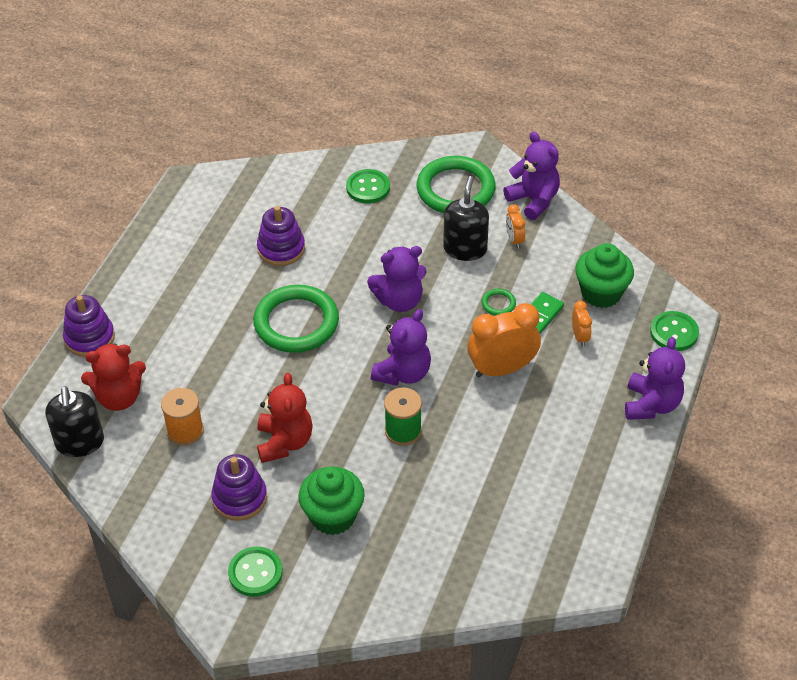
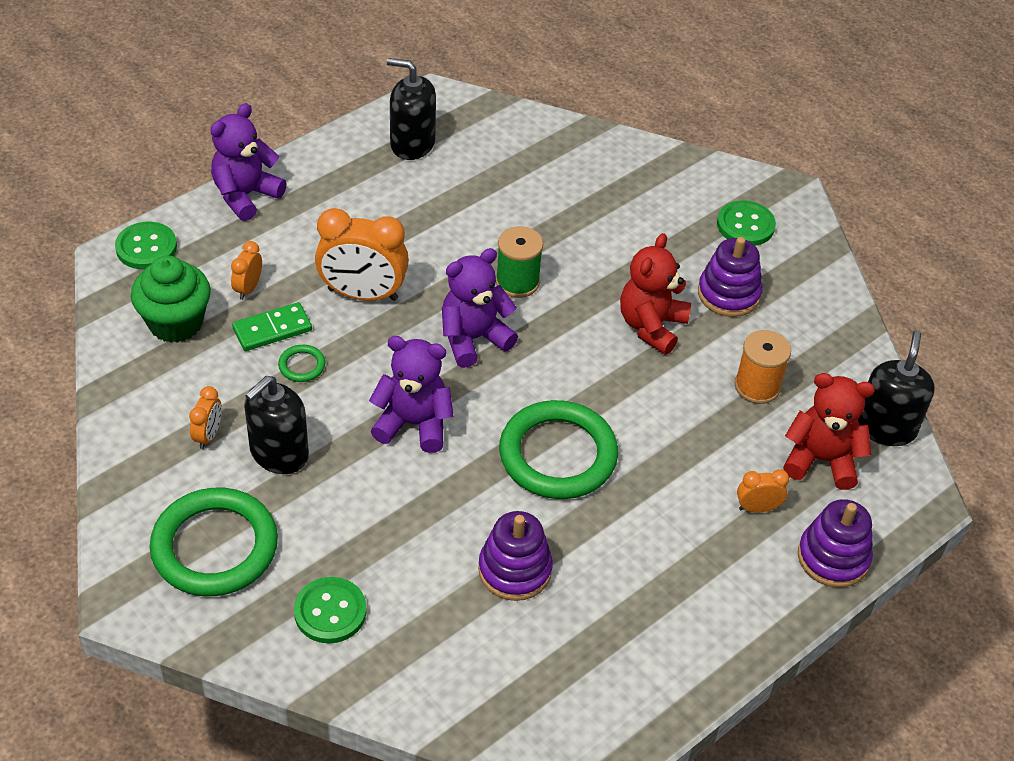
camera: 155 degrees left, 0 degrees up
green cupcake [299,467,365,535] -> none
purple teddy bear [503,132,560,220] -> none
none -> black soap dispenser [387,58,436,160]
none -> orange clock [737,469,789,513]

